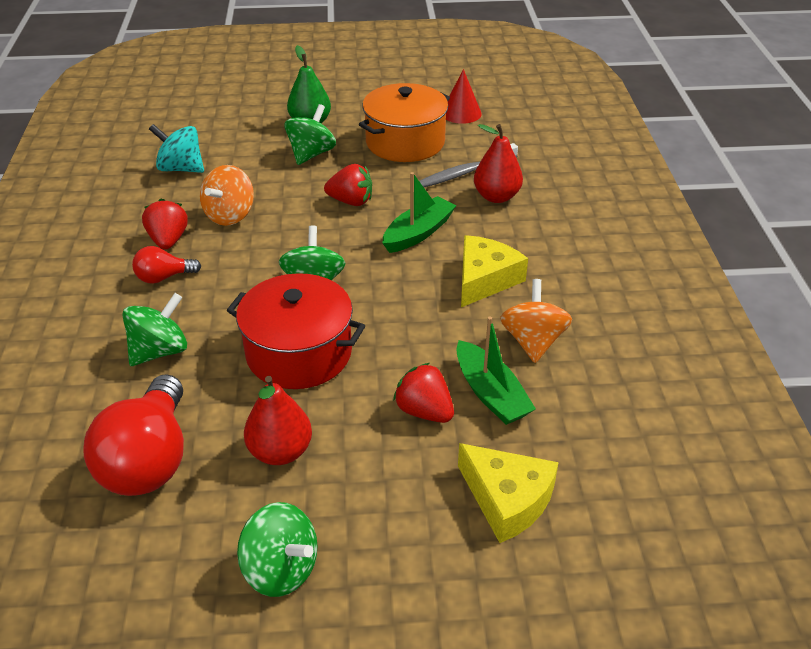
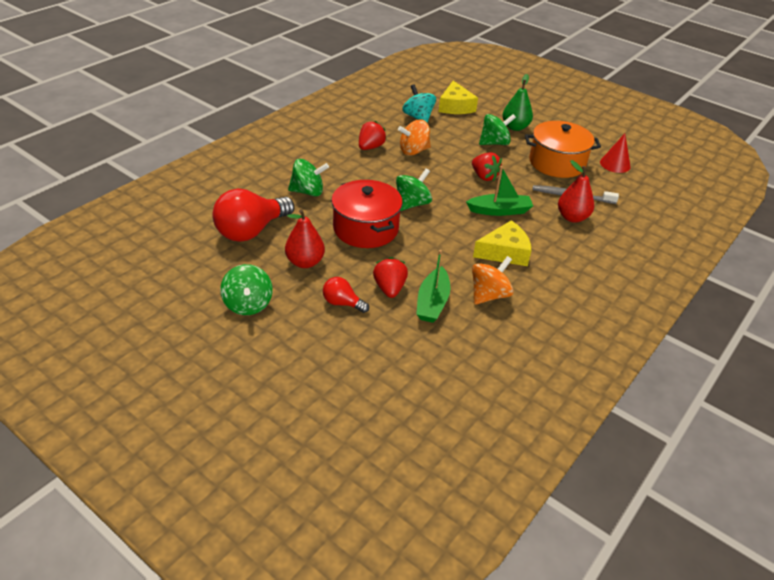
camera: 40 degrees right, 0 degrees up
red light bulb [132,246,201,284] -> red light bulb moved to [323,277,369,313]
yellow cheese [458,443,559,543] -> yellow cheese moved to [439,81,478,114]

